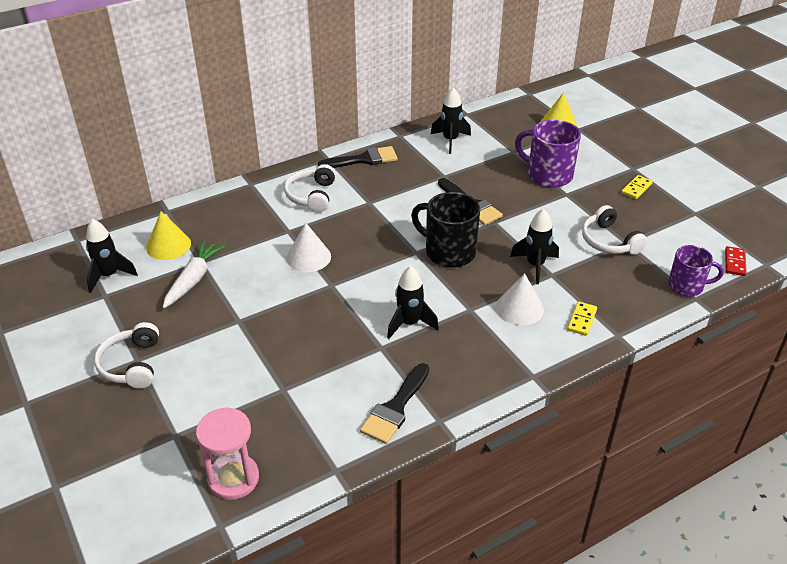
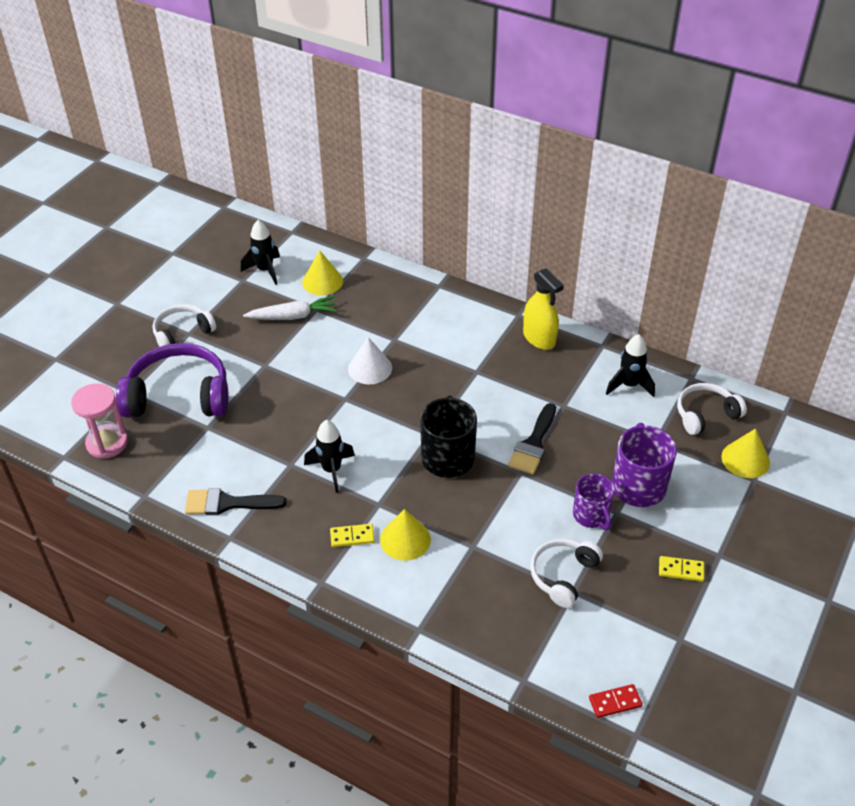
camera: 60 degrees right, 5 degrees up
white headphones [284,164,336,212] -> white headphones moved to [677,383,747,435]
black brush [318,146,398,168] -> yellow spray bottle [523,268,564,350]
white cone [496,273,544,326] -> yellow cone [380,509,431,561]
black rocket [510,209,559,284] -> none
yellow domino [567,301,597,336] -> yellow domino moved to [330,524,375,547]
purple mug [668,245,724,297] -> purple mug moved to [573,473,615,530]
none -> purple headphones [116,343,229,417]

